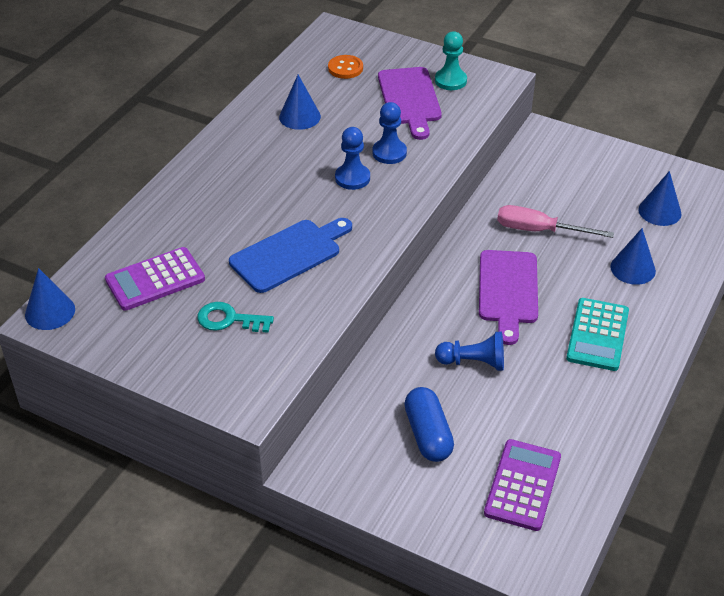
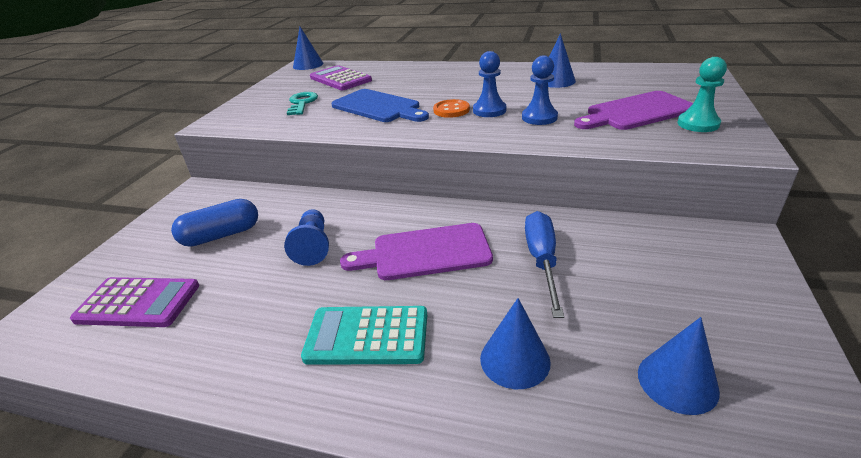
camera: 80 degrees right, 10 degrees down
orange button [328,55,363,79] -> orange button moved to [433,99,470,118]
pink screwdriver [497,205,614,238] -> blue screwdriver [525,211,564,318]

